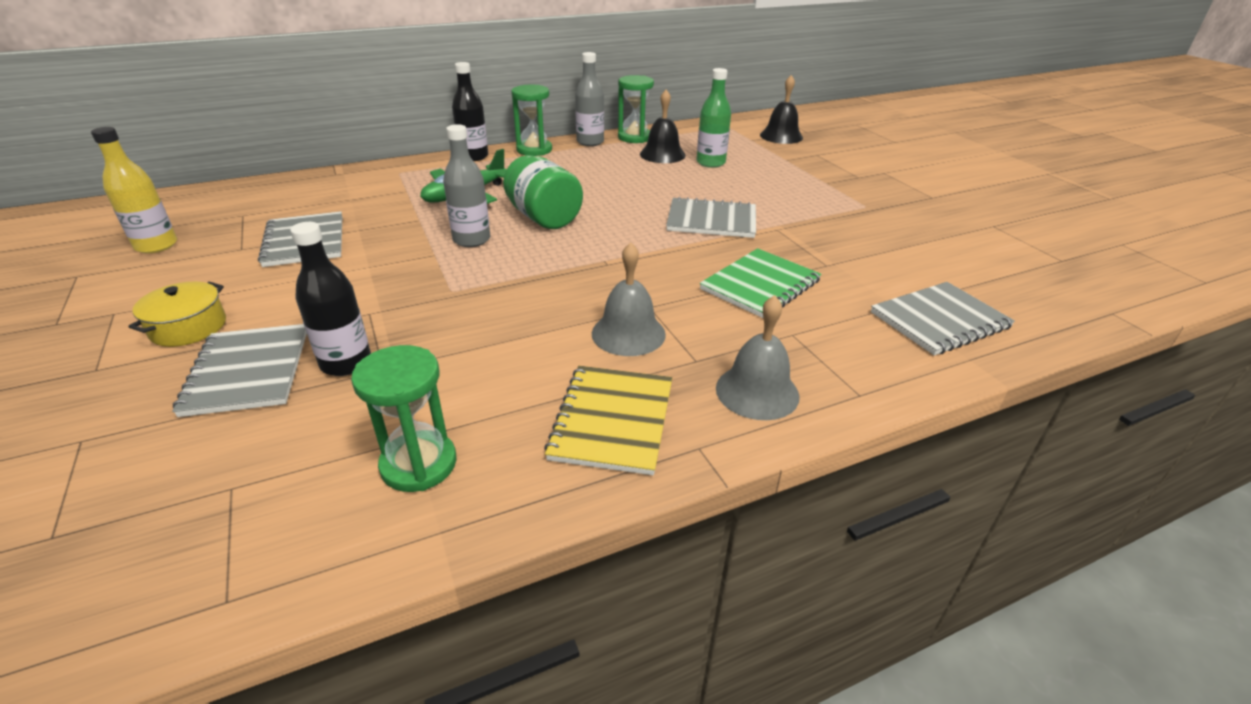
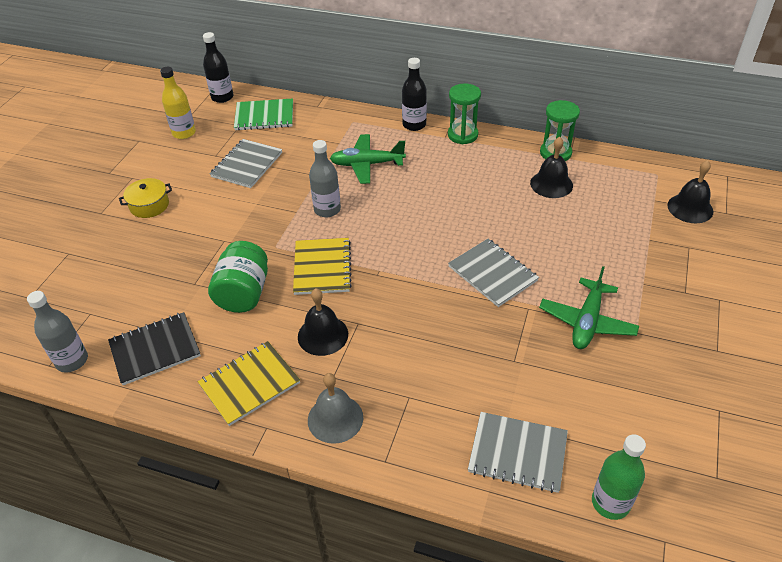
camera: 45 degrees right, 10 degrees up
grey notebook [172,324,307,417] -> none
black bottle [290,222,371,376] -> black bottle moved to [203,32,233,103]
green hourglass [351,345,457,492] -> black notebook [108,312,201,385]
green jar [503,155,583,229] -> green jar moved to [208,241,268,313]
grey bottle [575,52,604,146] -> grey bottle moved to [27,291,88,373]
grey bell [592,242,666,356] -> black bell [298,289,348,356]
green bottle [697,68,731,168] -> green bottle moved to [592,434,646,520]
green notebook [700,248,822,318] -> green notebook moved to [234,98,293,130]
none -> yellow notebook [293,238,352,295]
none -> green plane [539,266,639,349]

